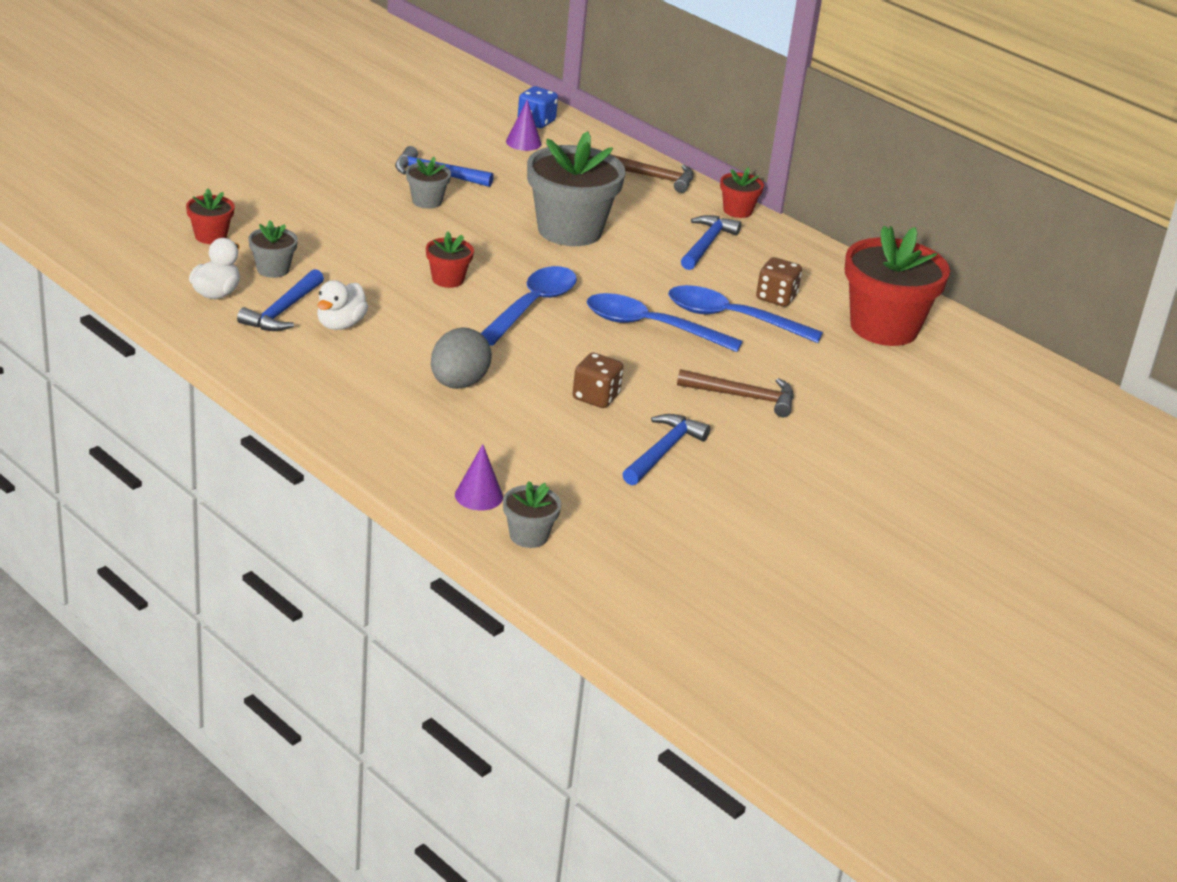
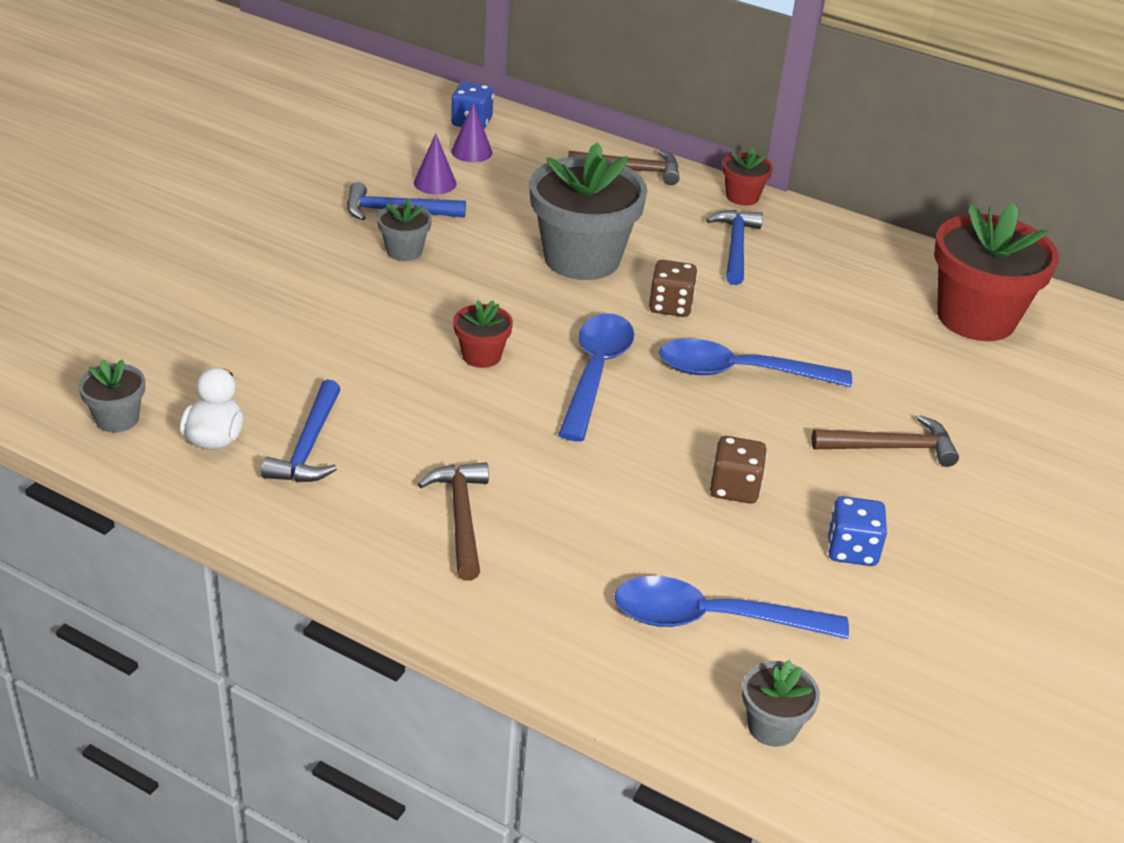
camera: 15 degrees left, 5 degrees up
red flower pot [186,188,234,244] -> none
grey flower pot [249,220,298,278] -> grey flower pot moved to [78,359,145,433]
white duck [317,280,368,330] -> none
grey egg [431,327,492,389] -> none
purple cone [455,444,503,511] -> purple cone moved to [414,133,457,195]
blue hammer [622,414,710,485] -> blue dice [828,496,887,566]
blue spoon [668,285,823,343] -> blue spoon moved to [614,576,849,639]
brown dice [756,257,802,307] -> brown dice moved to [649,260,697,317]
none -> brown hammer [418,462,489,581]

